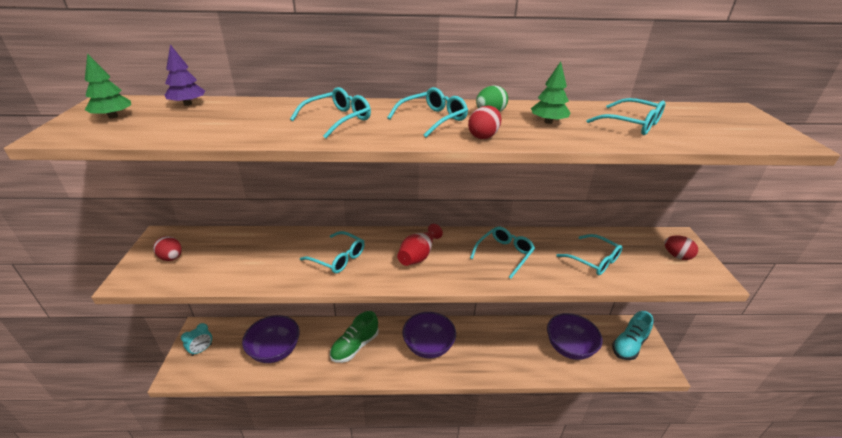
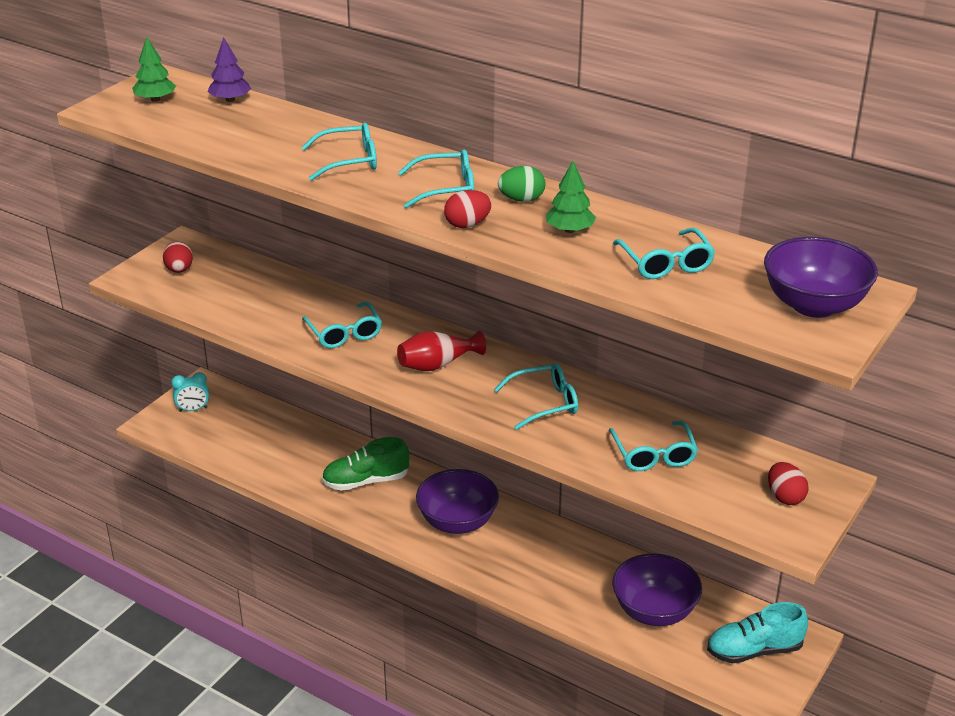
camera: 35 degrees right, 0 degrees up
purple bowl [242,315,300,363] -> purple bowl moved to [764,237,878,318]

